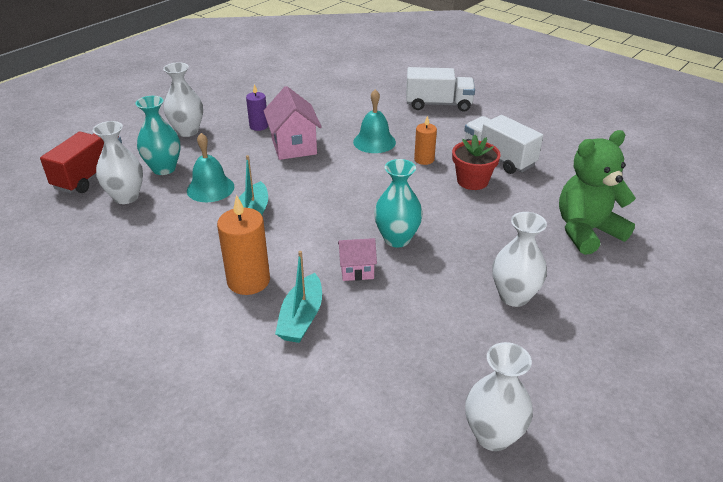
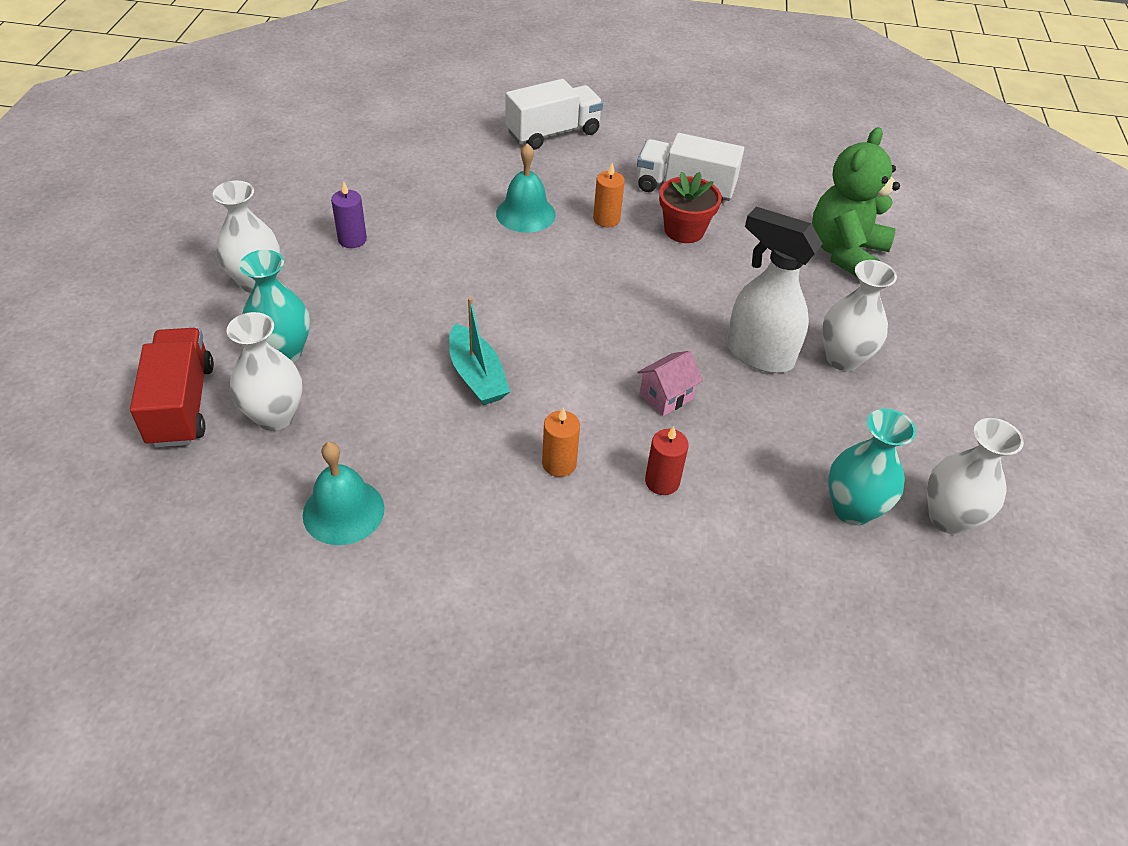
camera: 35 degrees left, 10 degrees up
turquoise bell [187,133,234,202] -> turquoise bell moved to [303,442,385,545]
orange candle [217,195,270,295] -> orange candle [542,408,580,477], size x0.59
pink house [264,86,322,160] -> none
turquoise boat [275,251,322,343] -> red candle [645,426,689,495]
turquoise vase [374,159,423,247] -> turquoise vase moved to [828,409,916,525]
none -> white spray bottle [727,207,823,373]

